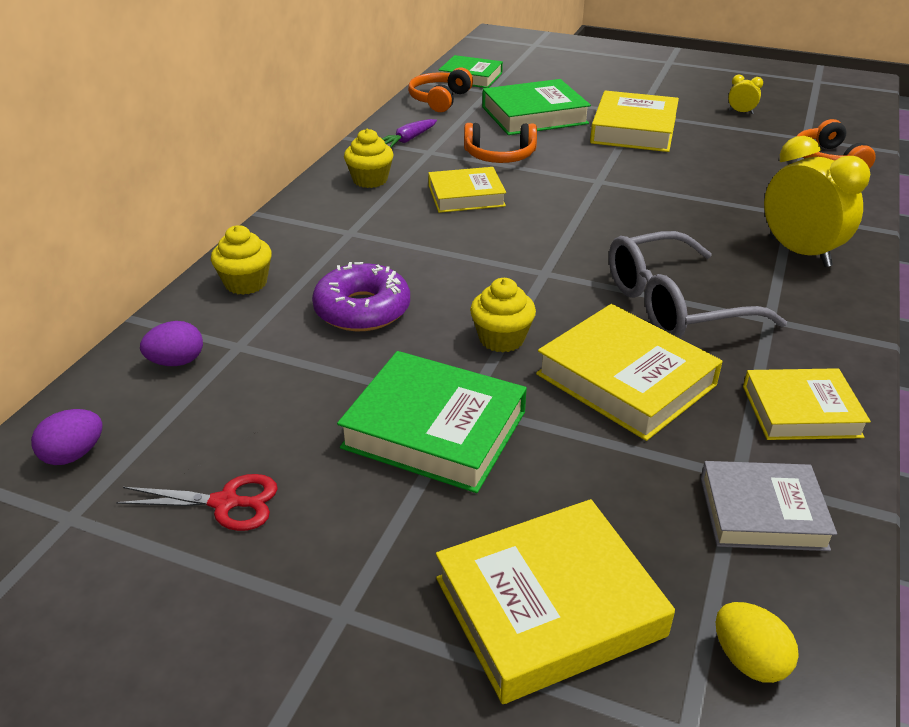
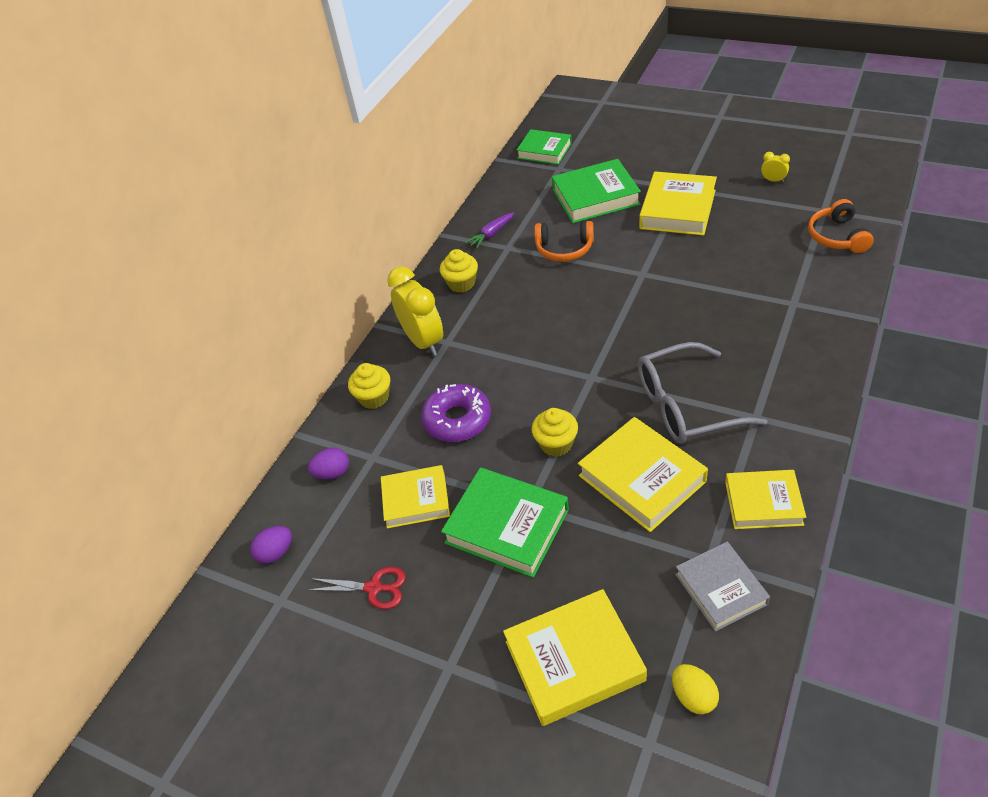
camera: 10 degrees right, 10 degrees up
orange headphones [408,68,473,112] -> none
yellow book [428,167,506,213] -> yellow book moved to [381,465,450,529]
grey book [701,461,837,551] -> grey book turned 60 degrees clockwise [675,542,770,632]
yellow clock [764,136,870,267] -> yellow clock moved to [387,266,443,356]

